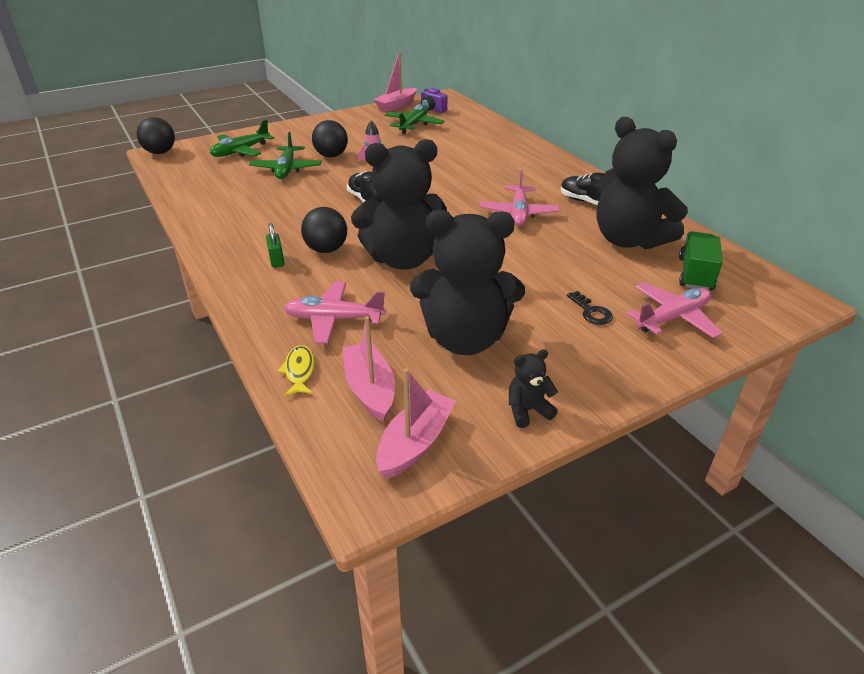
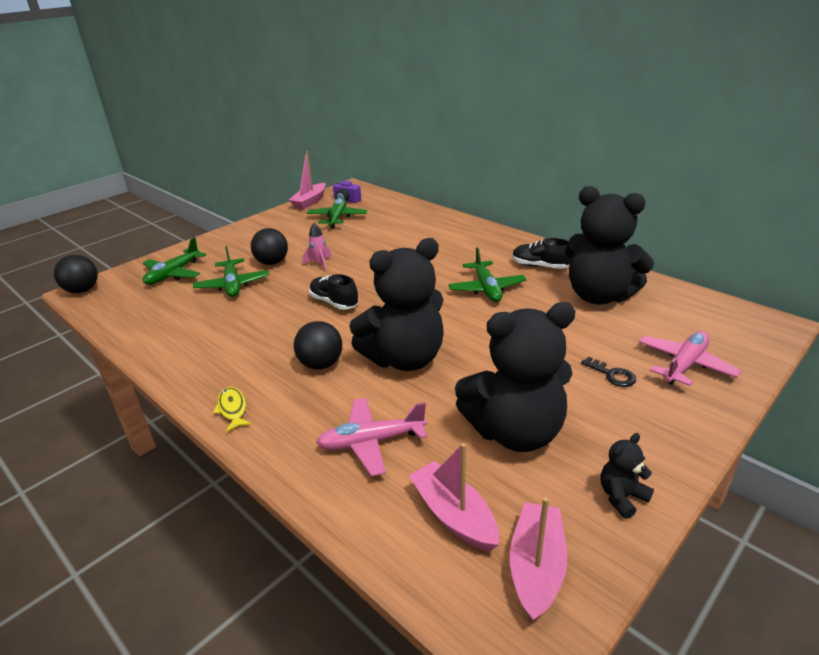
camera: 15 degrees left, 5 degrees down
green padlock [266,223,284,268] -> none
yellow fish [278,345,315,396] -> yellow fish moved to [213,387,251,432]
pink plane [479,170,560,226] -> green plane [448,247,526,302]
green truck [679,231,723,291] -> none

